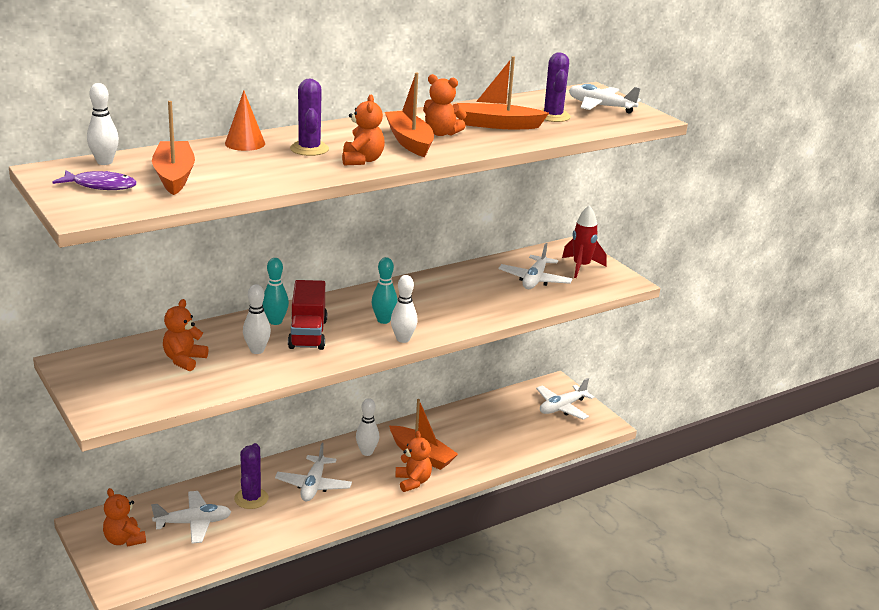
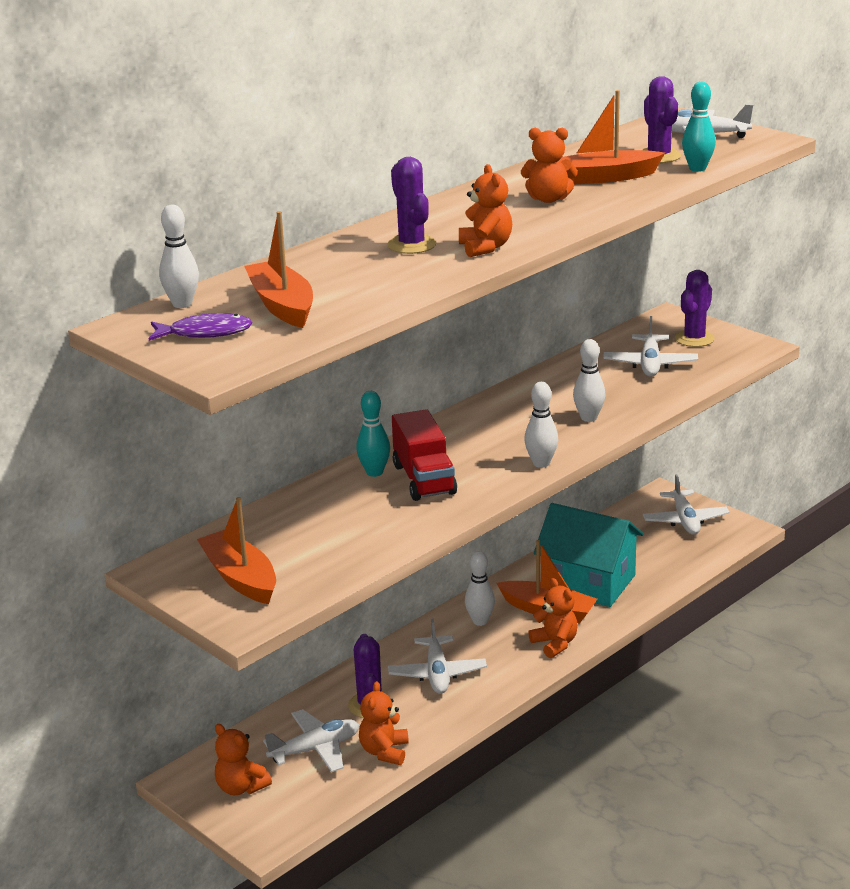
camera: 10 degrees left, 0 degrees up
orange teddy bear [163,299,208,371] -> orange teddy bear moved to [359,681,409,765]
orange cone [225,90,265,151] -> none
white bowling pin [243,284,271,354] -> white bowling pin moved to [573,339,606,422]
turquoise bowling pin [371,257,398,324] -> turquoise bowling pin moved to [682,82,716,172]
orange boat [385,72,434,157] -> orange boat moved to [197,497,276,604]
white plane [536,378,594,420] -> white plane turned 45 degrees counterclockwise [643,474,729,535]
red rocket [562,205,607,278] -> purple cactus [675,270,715,347]
none -> turquoise house [534,503,644,607]

